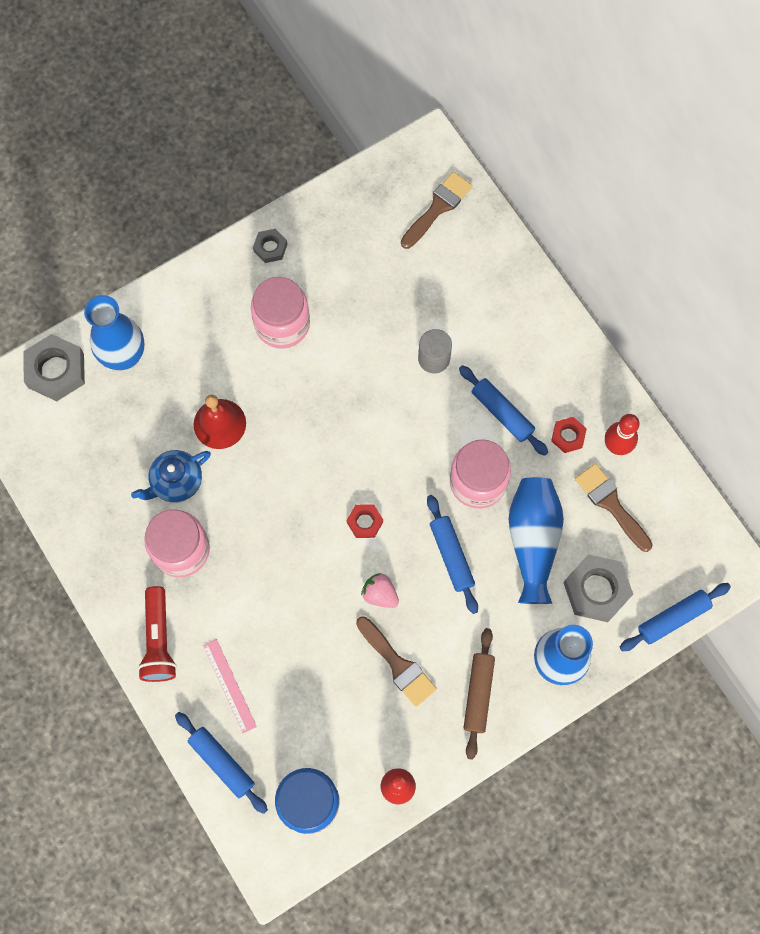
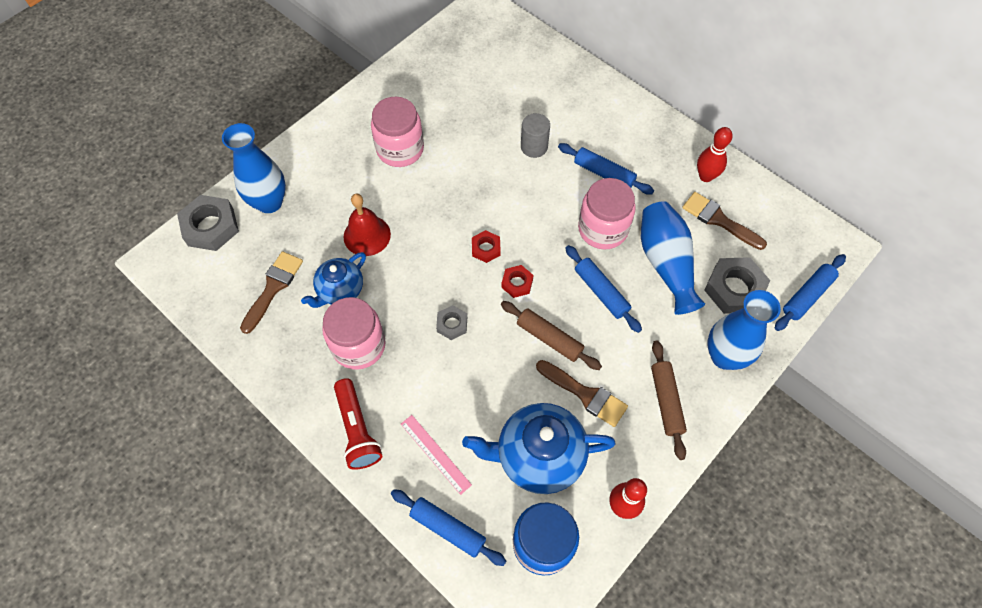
camera: 15 degrees left, 10 degrees down
grey nut [253,229,288,263] -> grey nut moved to [436,305,467,340]
pink strawberry [361,573,399,608] -> brown rolling pin [501,301,602,370]
brown brush [401,171,472,249] -> brown brush moved to [240,251,303,334]
red nut [551,417,587,453] -> red nut moved to [472,230,501,263]
none -> blue teapot [462,403,615,494]

